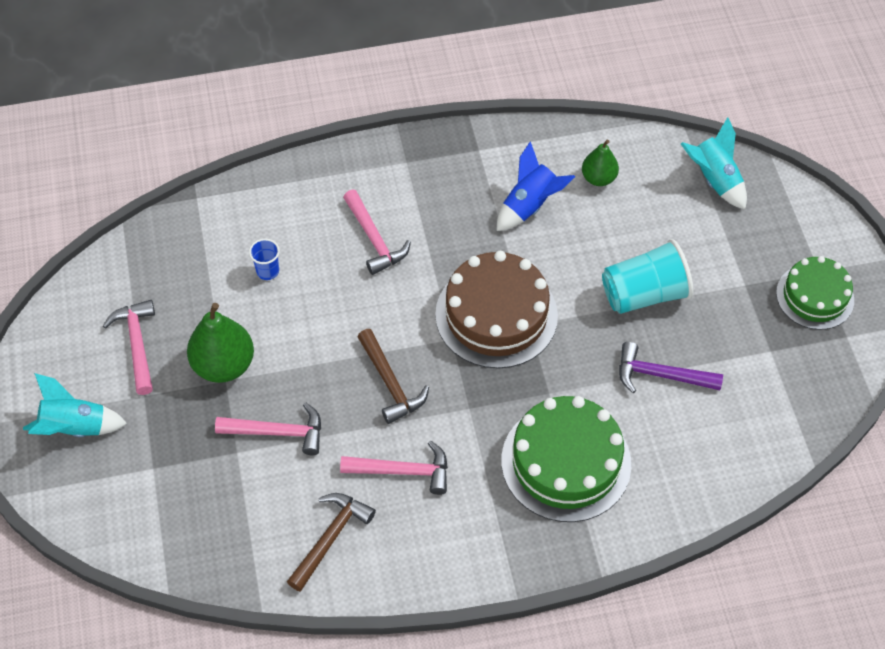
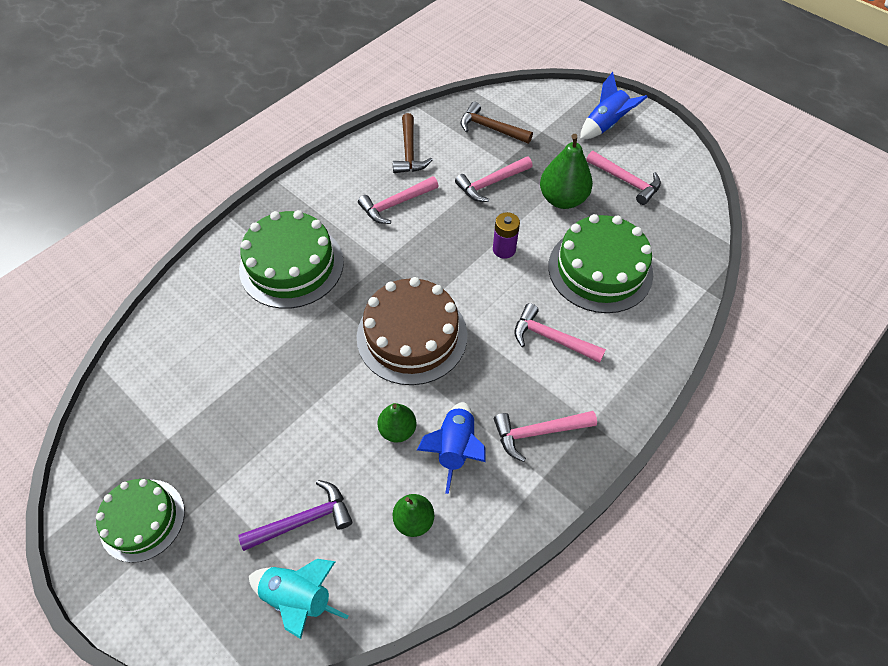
camera: 145 degrees right, 0 degrees up
turquoise rocket [23,373,127,437] -> blue rocket [580,72,648,139]
blue cup [249,239,280,280] -> green cake [548,214,653,313]
brown hammer [357,329,429,424] -> brown hammer moved to [460,102,533,144]
turquoise cup [602,239,693,314] -> none
purple hammer [619,342,723,393] -> purple hammer moved to [238,480,352,551]
none -> green pear [378,403,416,443]
none -> purple battery [493,212,520,259]
none -> pink hammer [494,411,597,462]

